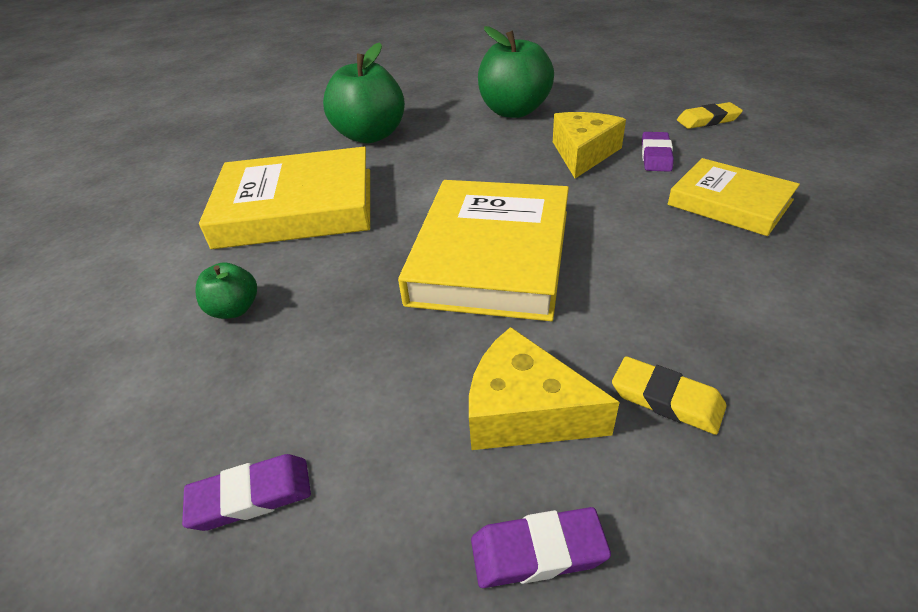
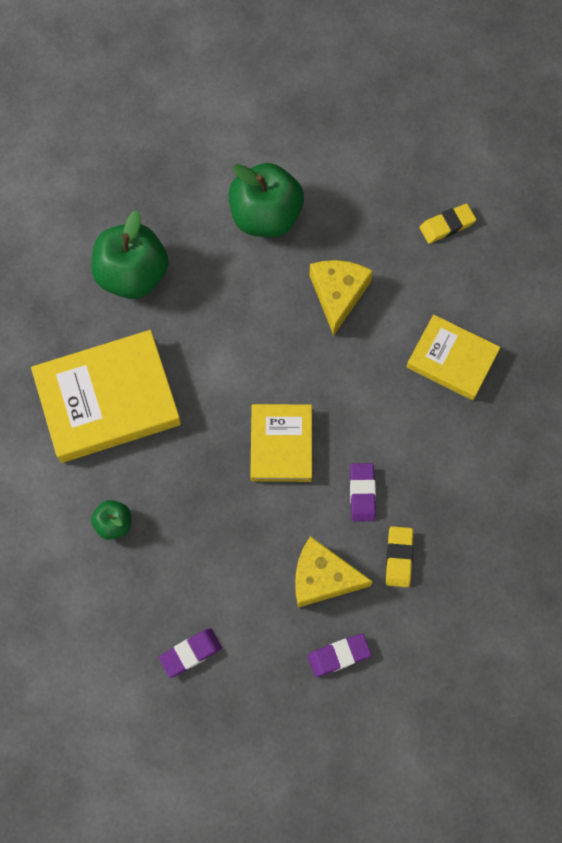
camera: 15 degrees left, 30 degrees up
yellow book [398,180,569,321] -> yellow book [250,404,312,482], size x0.61
yellow eraser [612,356,727,435] -> yellow eraser turned 75 degrees clockwise [386,526,413,587]
purple eraser [642,132,674,172] -> purple eraser moved to [350,463,376,522]

